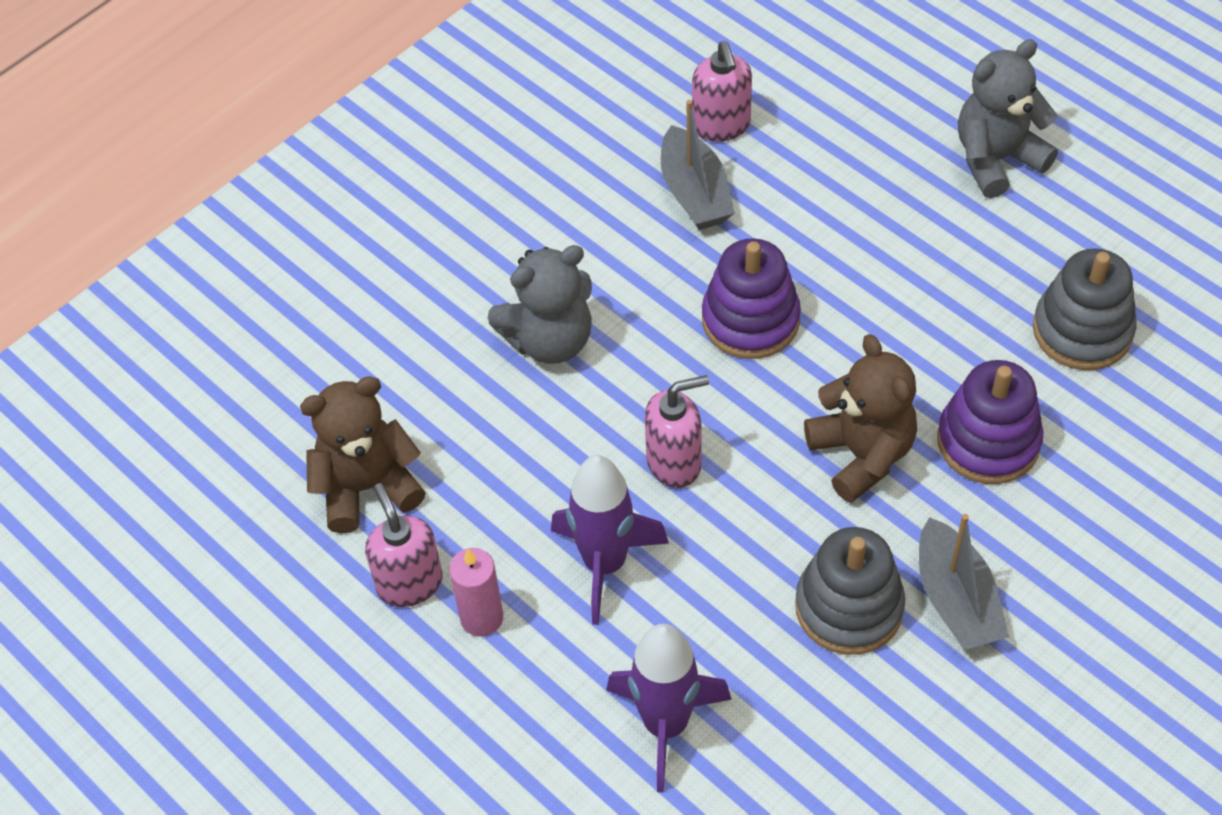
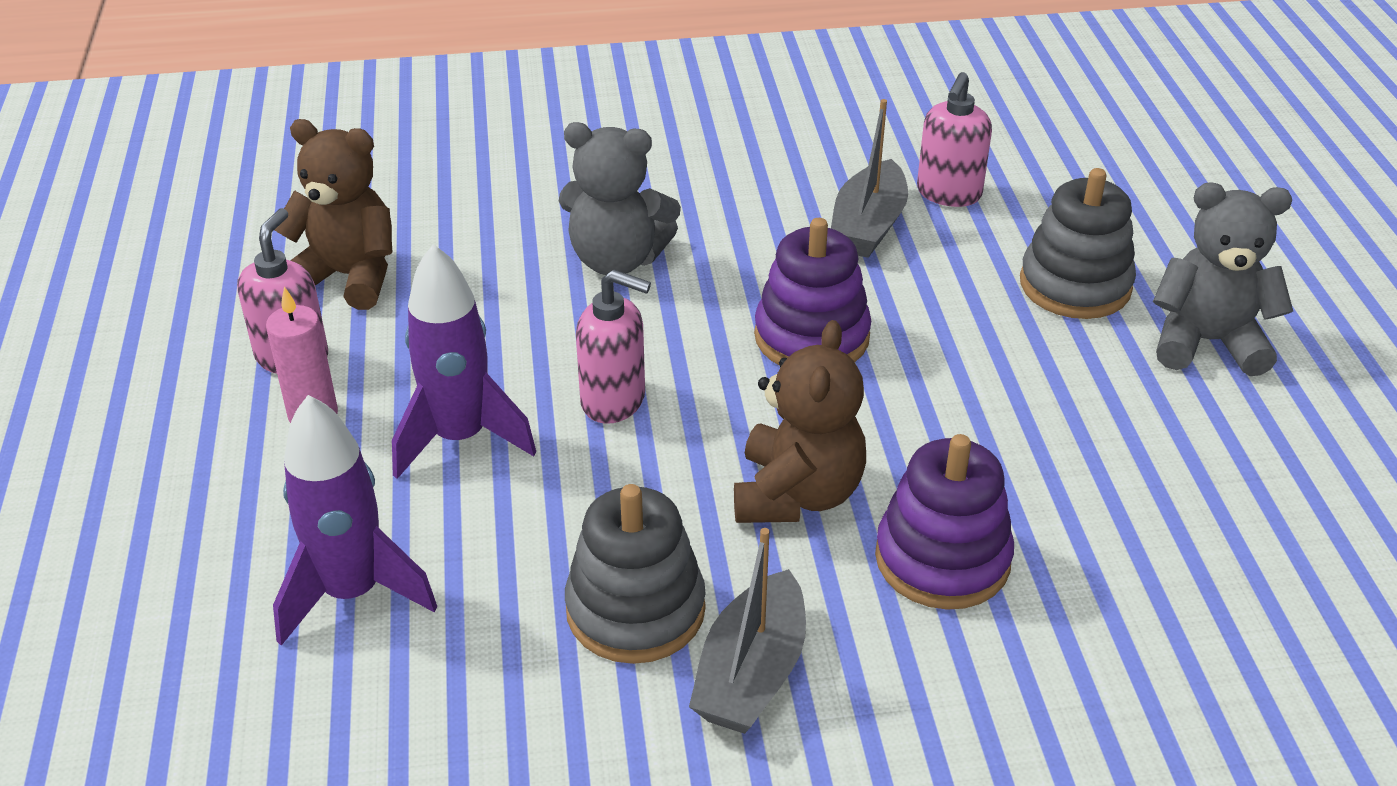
camera: 35 degrees right, 15 degrees down
grey stacking toy [1033,248,1137,370] -> grey stacking toy moved to [1020,168,1136,319]

